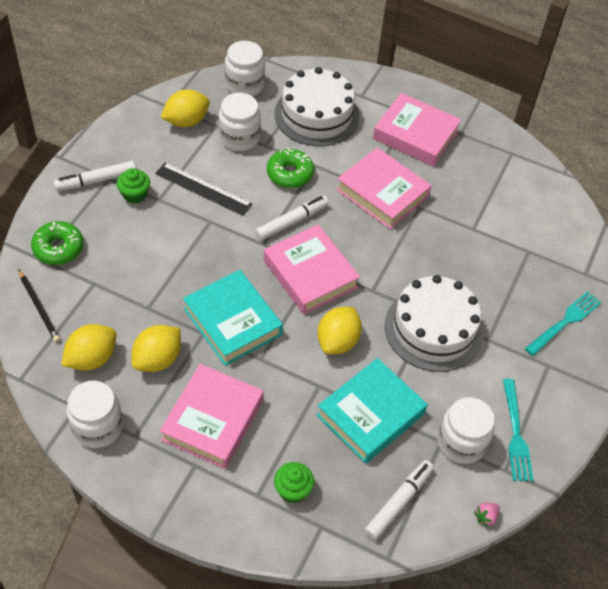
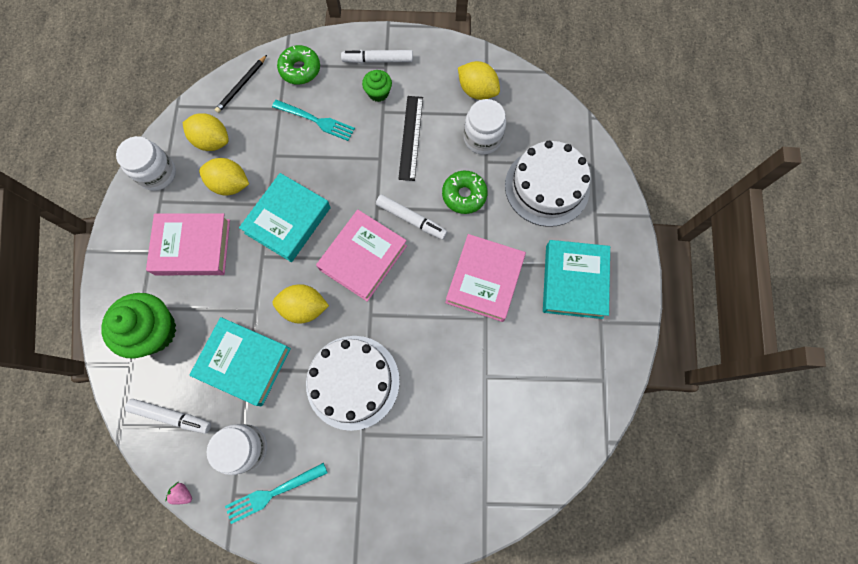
camera: 70 degrees right, 20 degrees up
white marker [54,161,136,191] -> white marker turned 45 degrees counterclockwise [341,50,413,63]
white jar [225,41,265,96] -> none
green cupcake [274,462,314,503] -> green cupcake [101,293,176,359], size x1.91
pink book [373,93,462,166] -> turquoise book [543,240,610,319]
turquoise fork [525,291,602,356] -> turquoise fork moved to [272,100,355,141]

